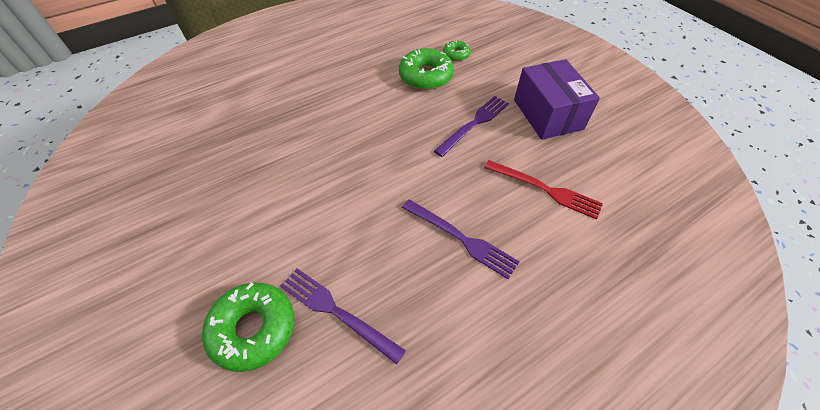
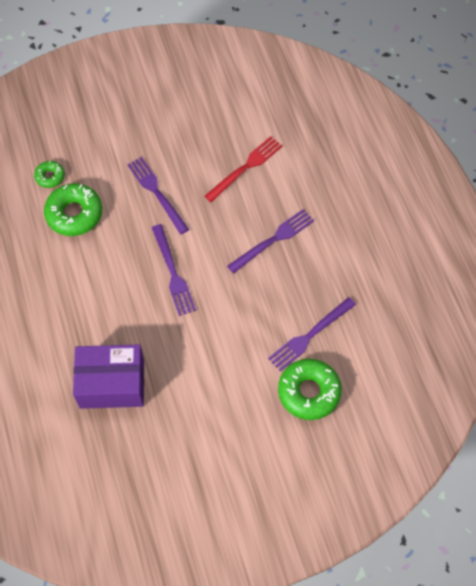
camera: 75 degrees left, 10 degrees up
purple box [514,59,600,140] -> purple box moved to [73,345,144,409]
none -> purple fork [152,224,196,316]

